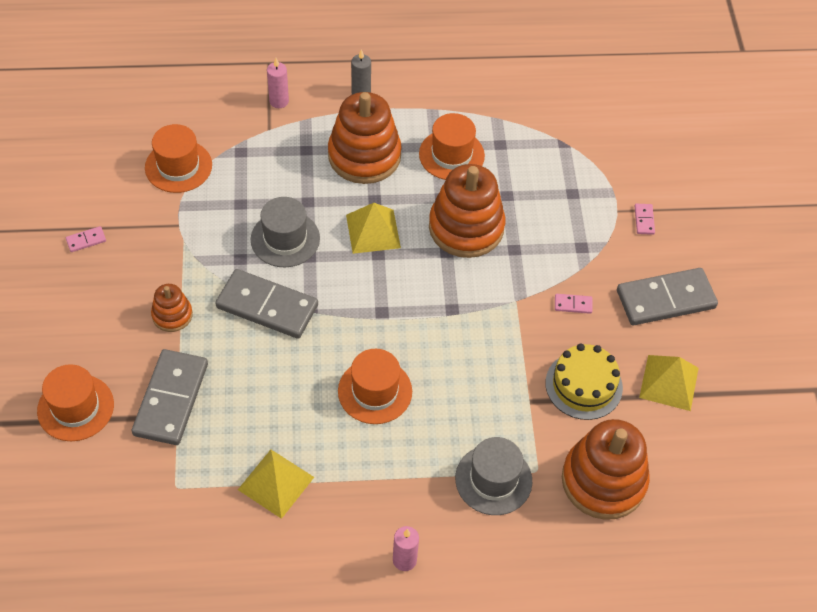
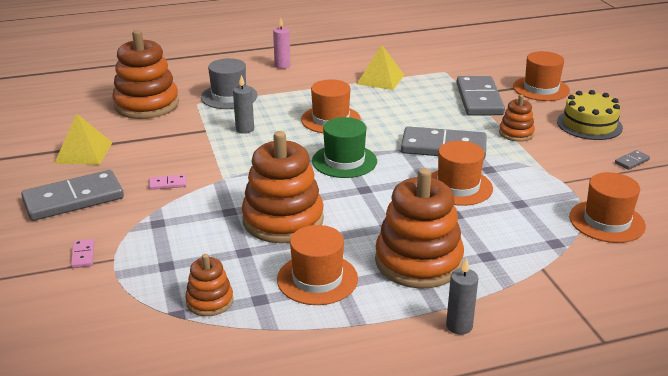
camera: 170 degrees right, 25 degrees down
pink domino [66,226,106,252] -> grey domino [615,150,650,170]
grey hat [251,197,320,267] -> orange hat [431,141,493,206]
pink candle [267,58,289,108] -> none
yellow pyramid [346,203,401,254] -> none
yellow cake [545,343,623,420] -> yellow cake moved to [557,90,623,140]
none -> orange stacking toy [185,254,234,316]
none -> grey candle [233,75,254,134]
none -> green hat [312,117,377,178]

